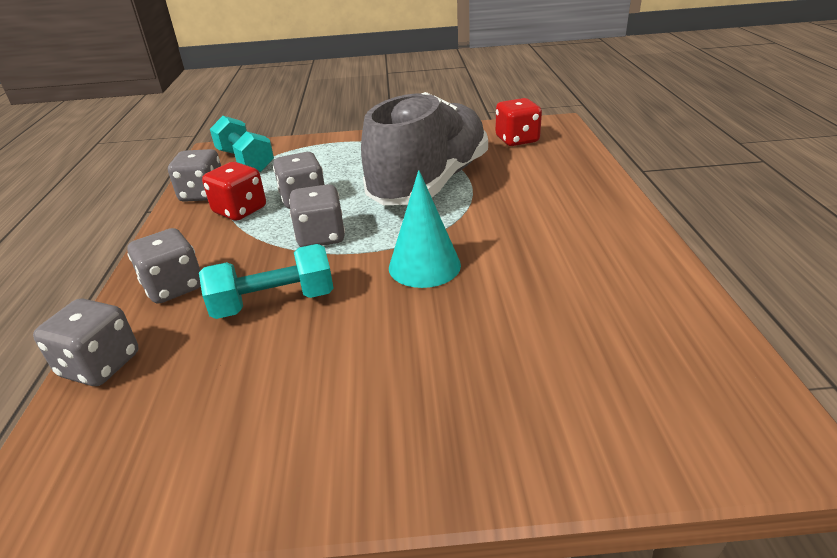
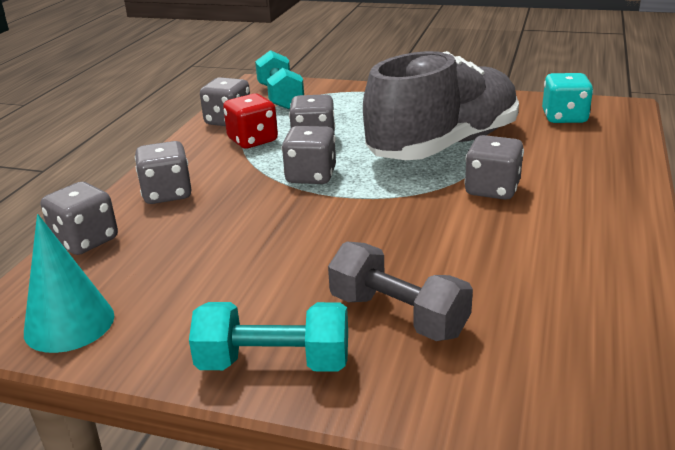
camera: 20 degrees right, 5 degrees down
turquoise dumbbell [199,244,334,319] -> turquoise dumbbell moved to [189,302,348,372]
turquoise cone [389,170,461,288] -> turquoise cone moved to [24,214,114,353]
red dice [495,98,542,146] -> turquoise dice [542,73,593,123]
none -> grey dumbbell [328,242,473,341]
none -> grey dice [464,135,524,200]

